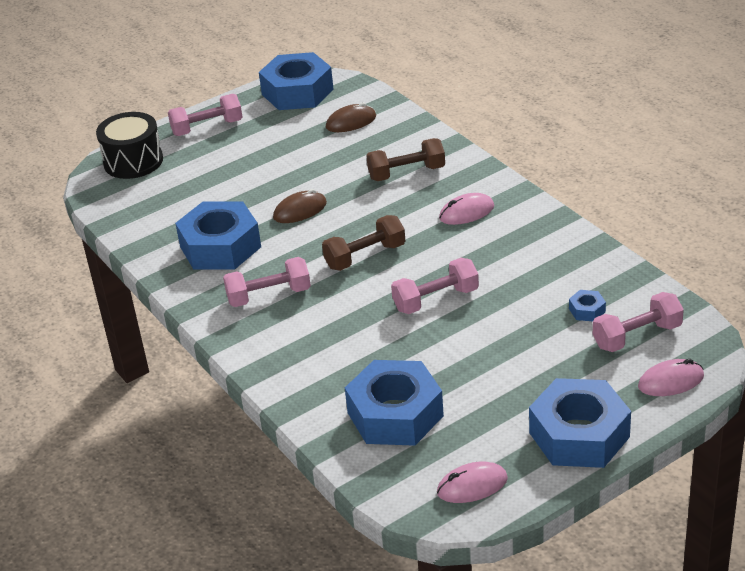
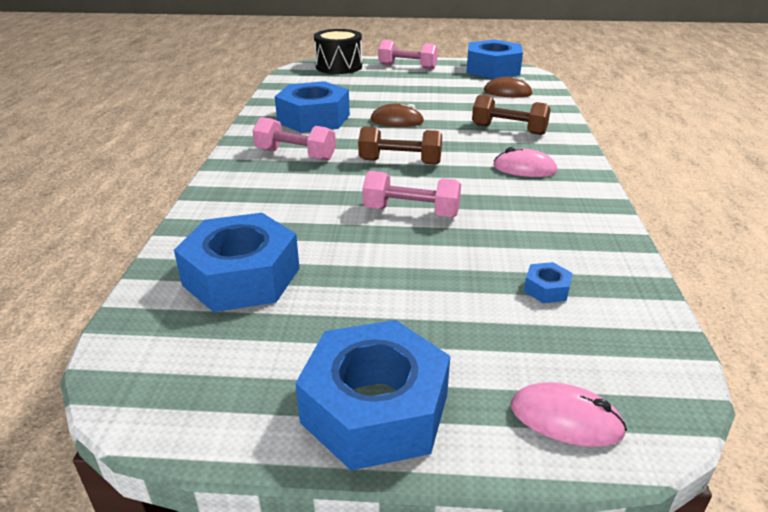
camera: 35 degrees right, 5 degrees down
pink mouse [437,462,508,503] -> none
pink dumbbell [593,292,684,352] -> none

